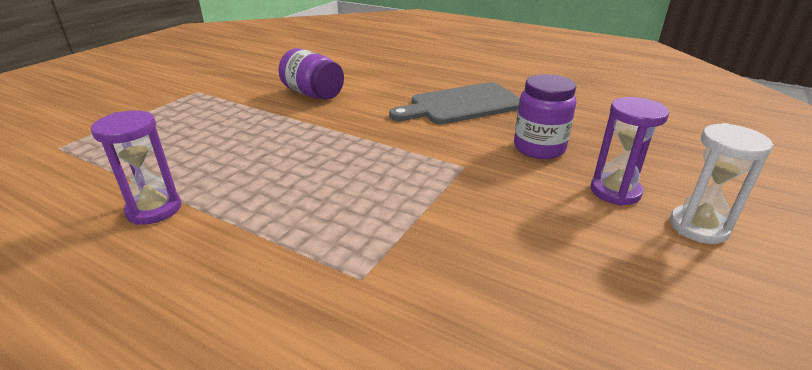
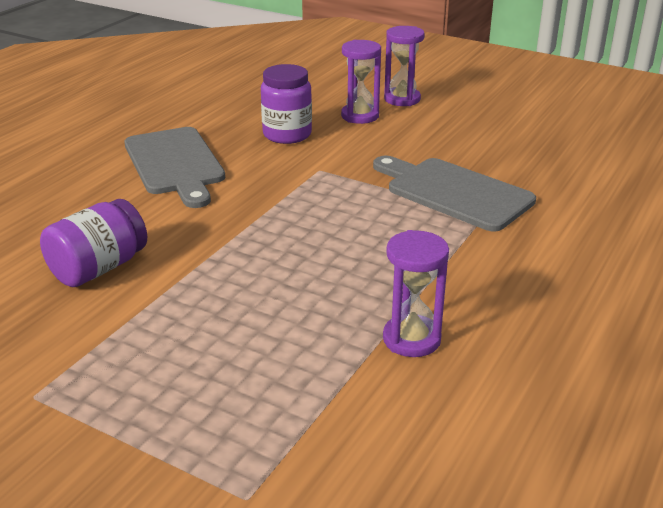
camera: 90 degrees left, 0 degrees up
white hourglass [670,123,774,244] -> purple hourglass [384,26,425,106]
none -> grey cutting board [373,156,536,232]

